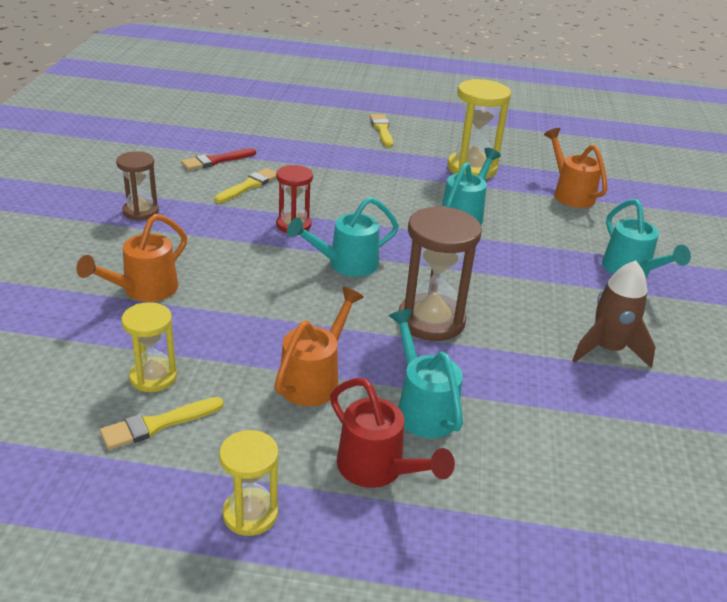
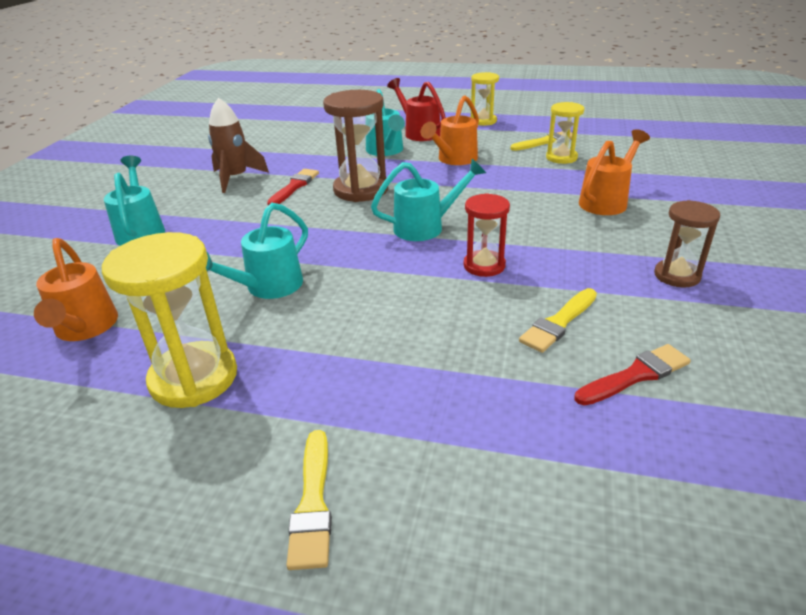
camera: 170 degrees left, 0 degrees up
none -> red brush [267,169,319,205]

